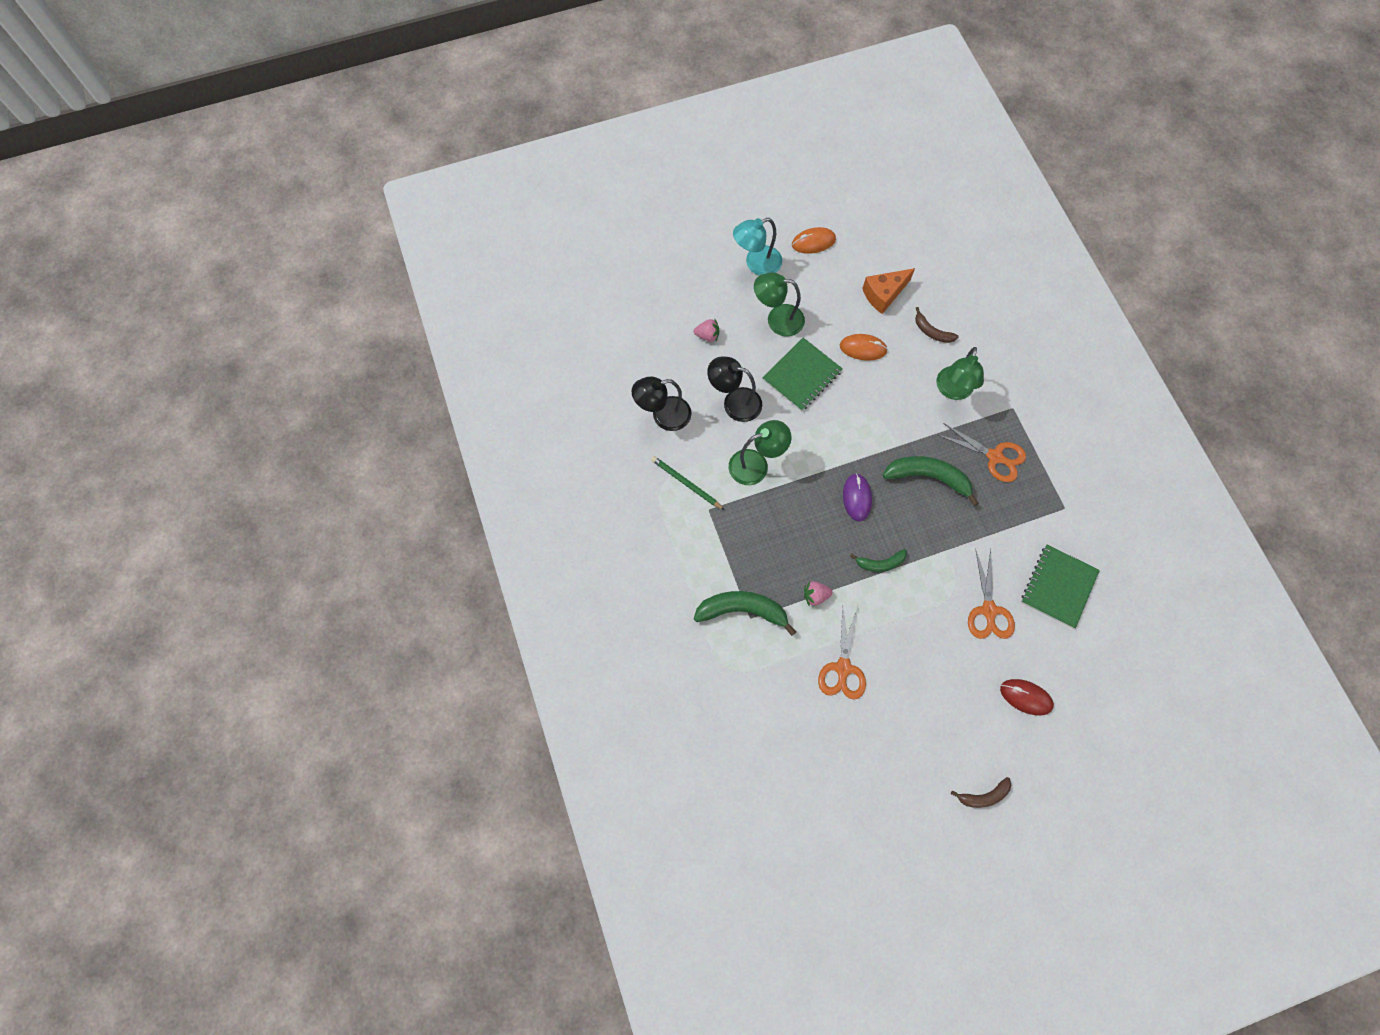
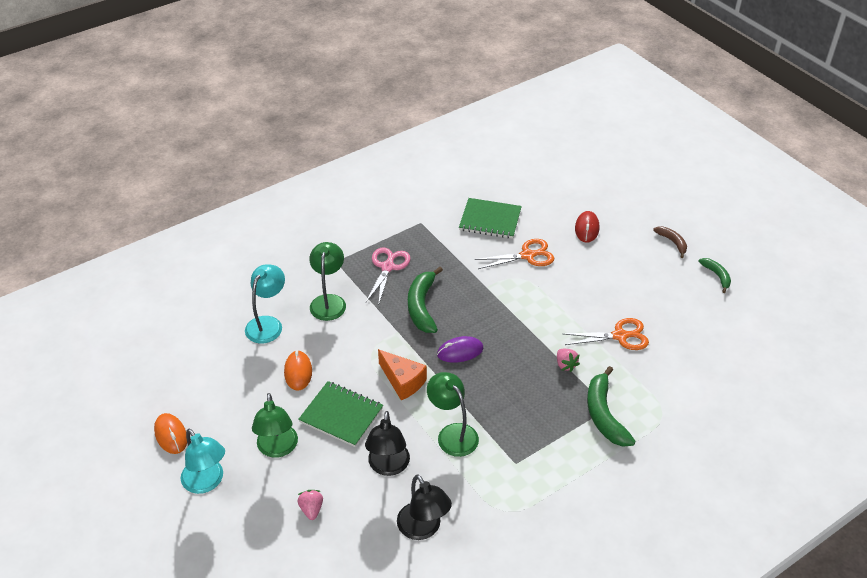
camera: 105 degrees left, 25 degrees down
green pencil [651,456,725,510] -> none
green banana [850,549,907,572] -> green banana moved to [698,258,731,293]
orange cheese [862,268,915,314] -> orange cheese moved to [378,349,427,400]
brown banana [915,307,959,343] -> turquoise lamp [245,264,285,343]
green lamp [936,347,984,400] -> green lamp turned 90 degrees counterclockwise [309,242,346,321]
orange scissors [938,423,1026,482] -> pink scissors [366,247,411,306]

